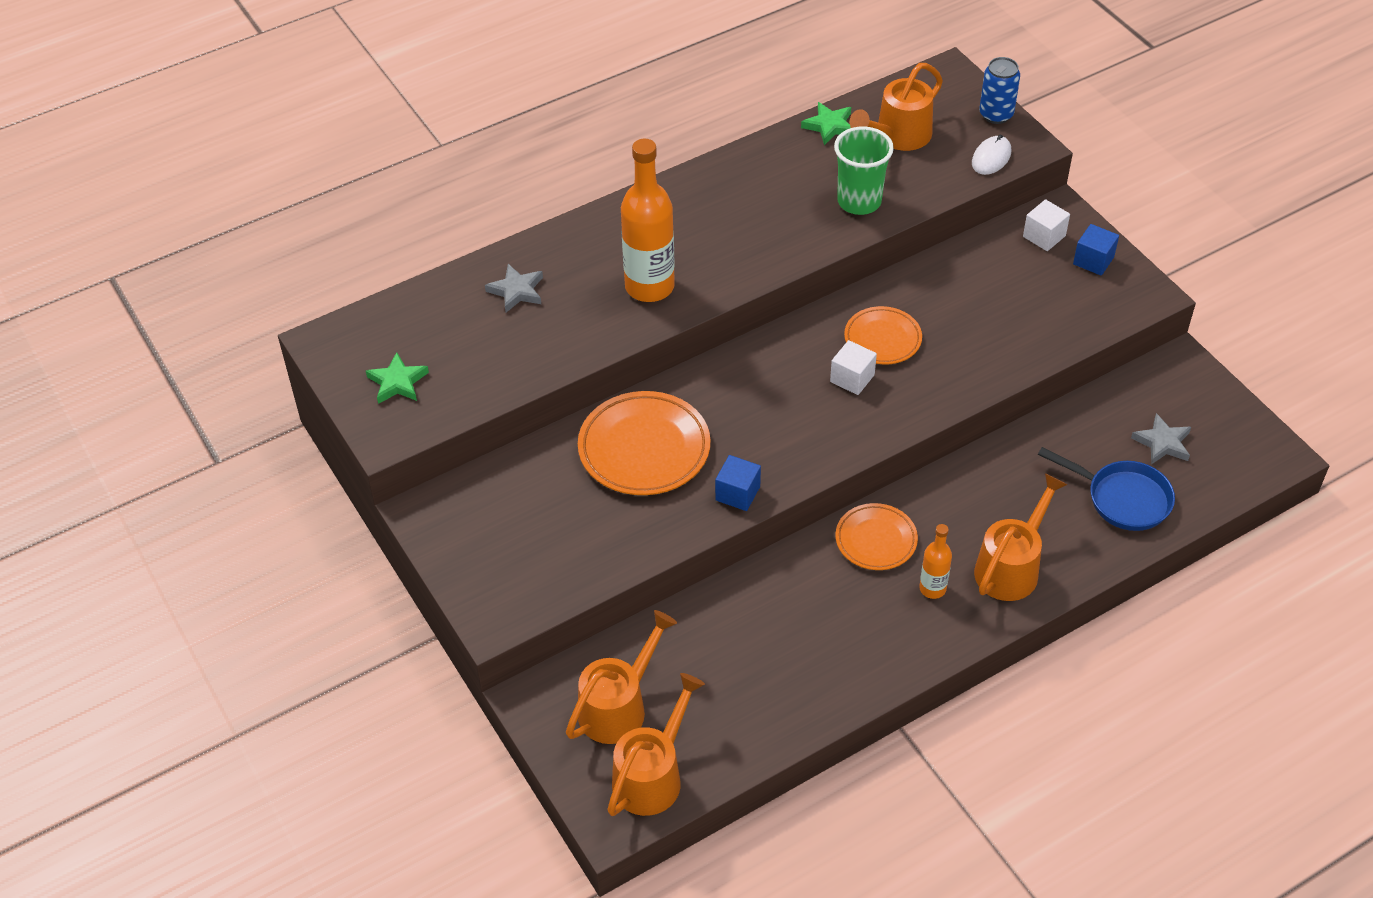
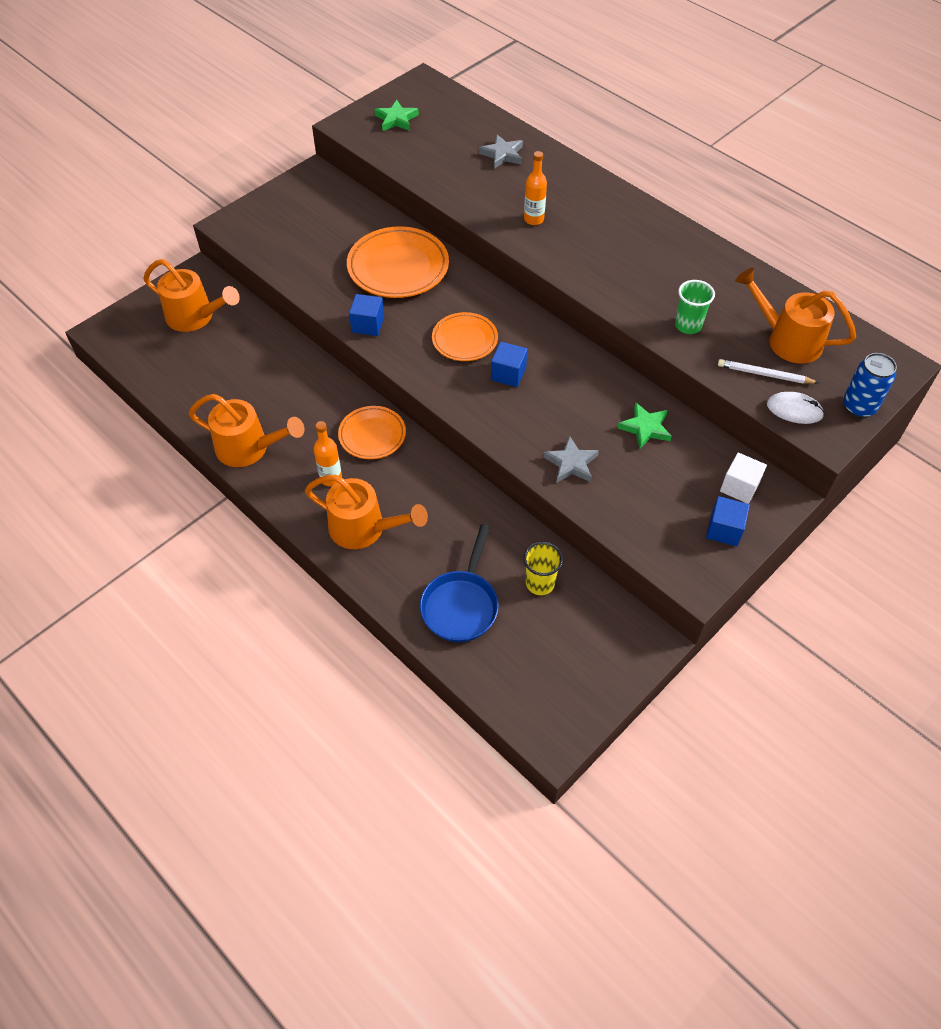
camera: 75 degrees right, 5 degrees up
orange watering can [607,673,705,816] -> orange watering can moved to [189,394,304,467]
orange bottle [621,139,675,302] -> orange bottle [524,151,547,225], size x0.51
green star [801,102,851,145] -> green star moved to [618,402,672,450]
white cube [830,340,877,395] -> blue cube [491,342,528,387]
green cup [834,126,894,215] -> green cup [675,280,715,334], size x0.67
orange plate [844,306,922,365] -> orange plate moved to [432,312,498,361]
grey star [1131,413,1191,465] -> grey star moved to [543,436,599,483]
none -> yellow cup [523,542,563,595]
none -> white pencil [718,359,819,384]

